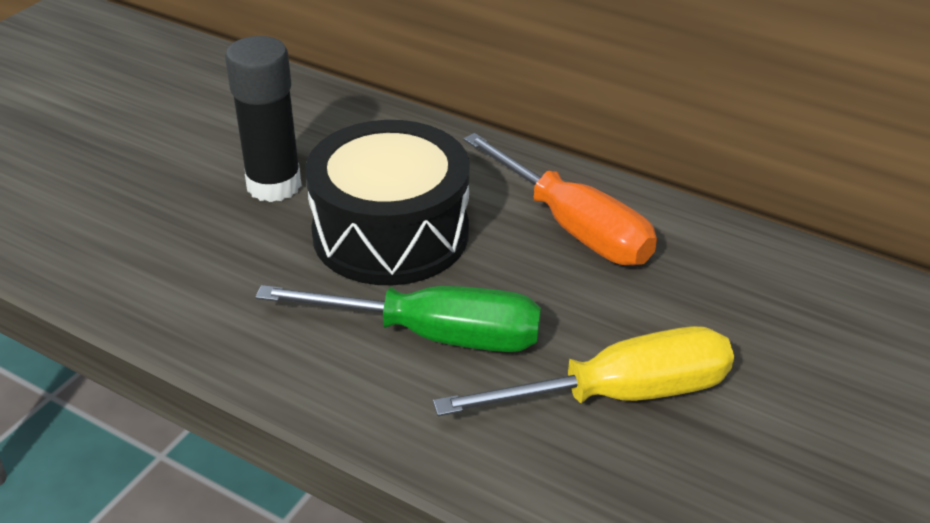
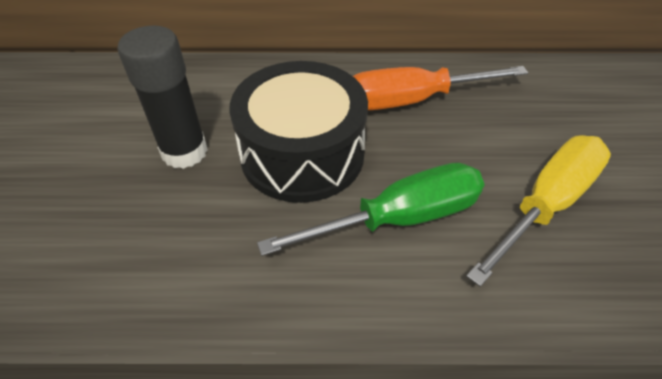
camera: 30 degrees left, 10 degrees up
orange screwdriver [463,133,657,265] -> orange screwdriver turned 150 degrees clockwise [353,66,528,110]

